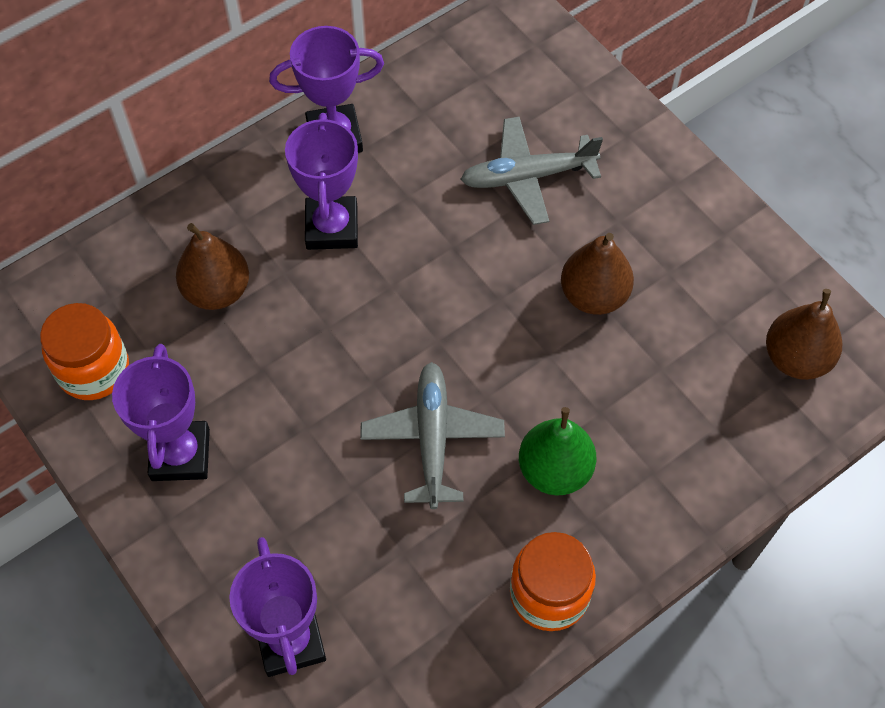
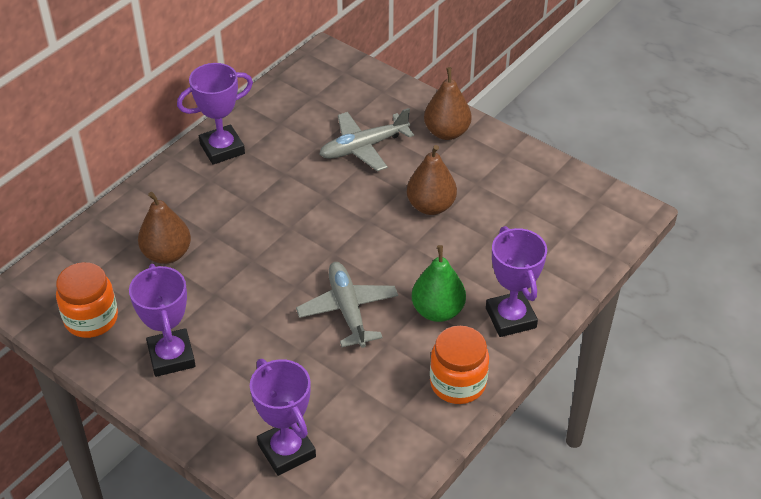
camera: 15 degrees left, 15 degrees down
purple trophy [285,113,358,250] -> purple trophy moved to [486,226,547,337]
brown pear [766,289,842,380] -> brown pear moved to [424,67,472,140]

